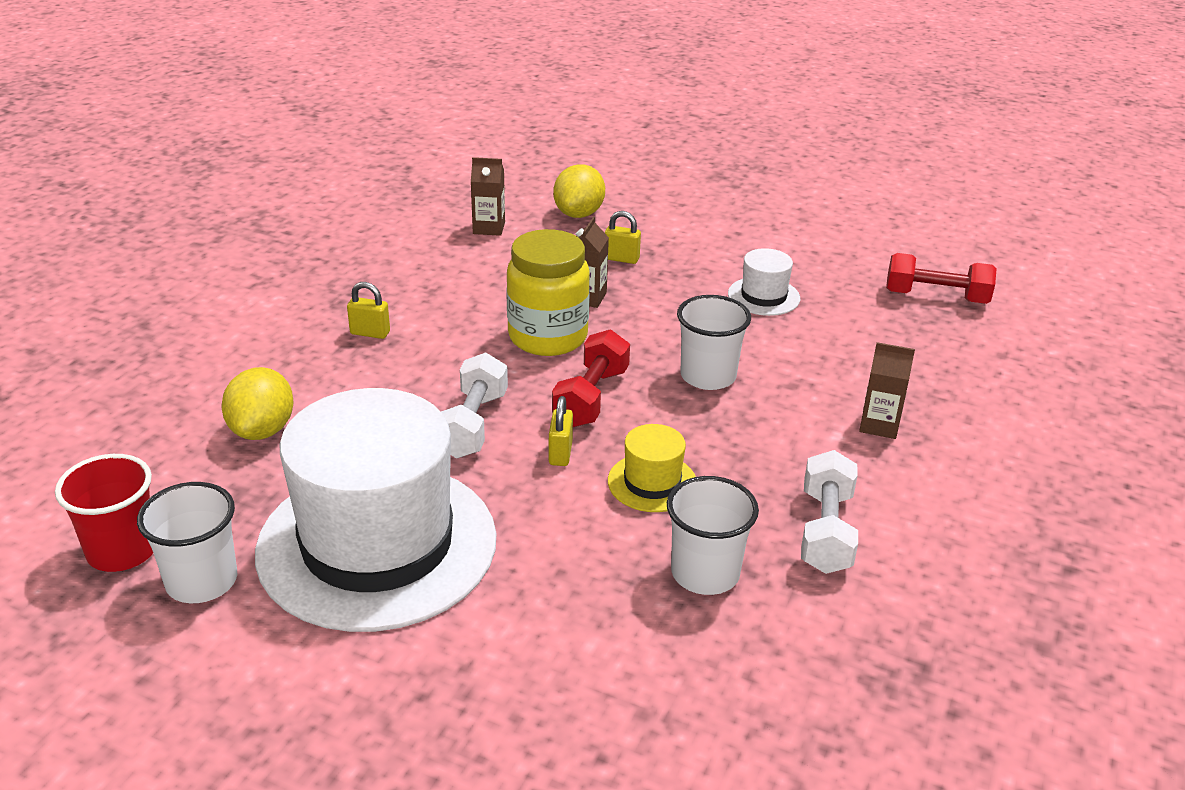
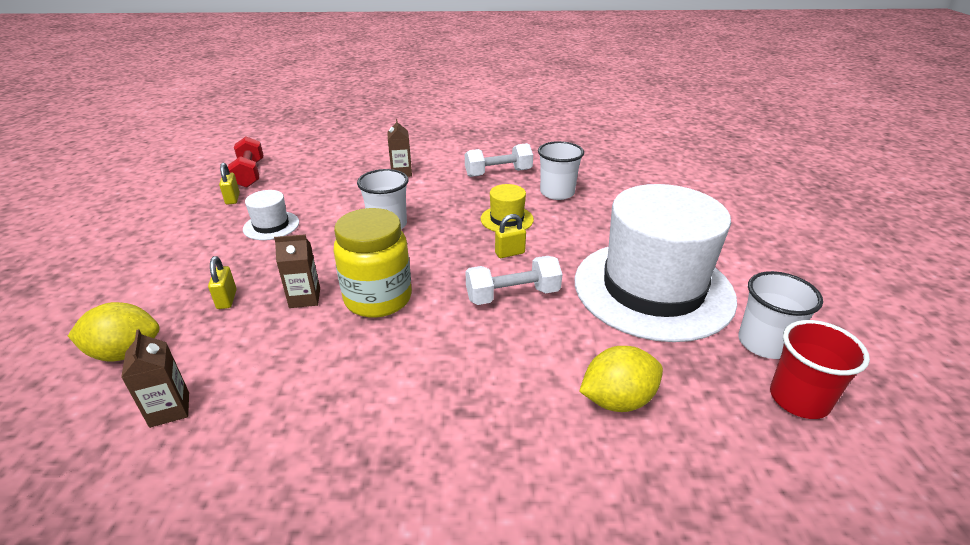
camera: 115 degrees left, 0 degrees up
yellow padlock [347,282,390,339] -> yellow padlock moved to [219,163,240,205]
red dumbbell [552,329,630,427] -> none

